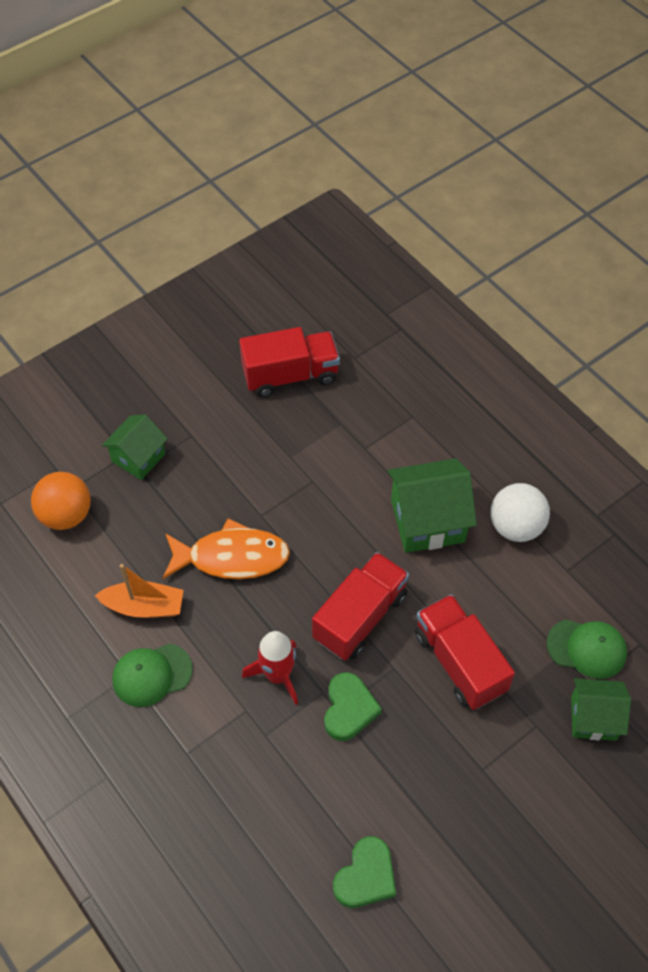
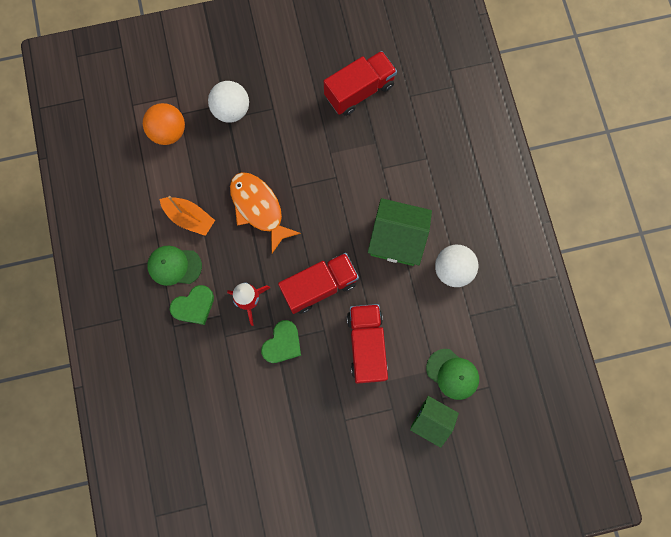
camera: 25 degrees right, 20 degrees up
green house [102,414,168,480] -> white ball [208,81,249,123]
orange fish [163,518,290,579] -> orange fish turned 150 degrees counterclockwise [230,172,301,253]
red truck [239,327,340,397] -> red truck turned 45 degrees counterclockwise [324,51,397,116]
green heart [333,836,396,908] -> green heart moved to [170,285,214,325]

